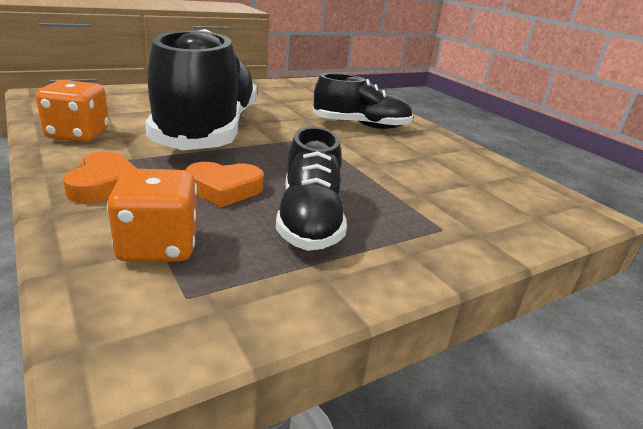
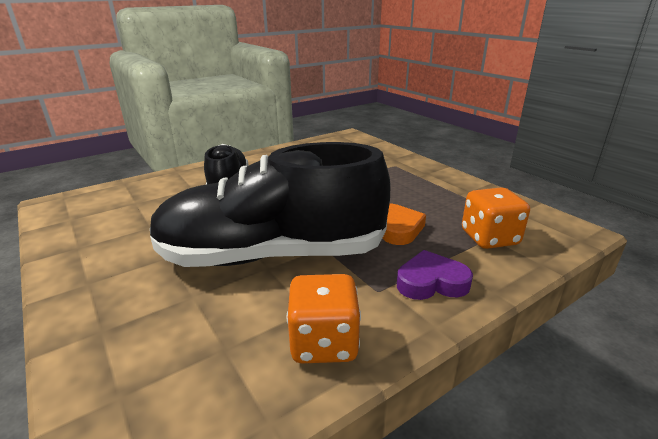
camera: 90 degrees left, 0 degrees up
orange heart [63,152,137,203] -> purple heart [397,250,473,300]
black shoe [276,127,347,251] -> none

